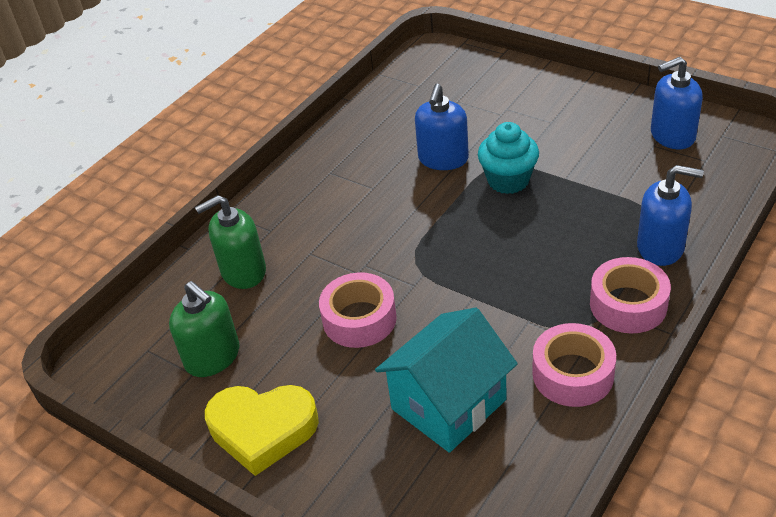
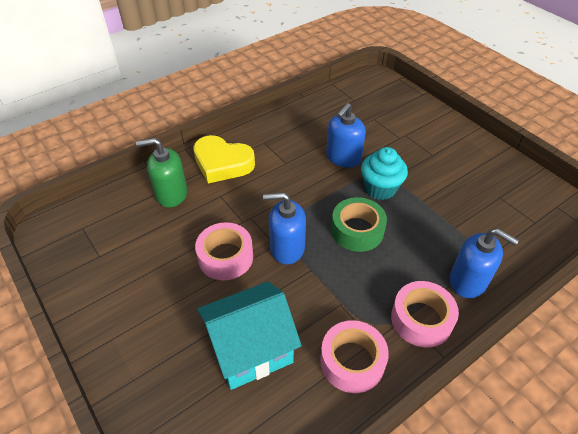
camera: 15 degrees right, 5 degrees up
green soap dispenser [169,281,239,377] -> none
yellow heart [205,385,319,476] -> yellow heart moved to [193,135,255,184]
blue soap dispenser [651,57,703,149] -> blue soap dispenser moved to [263,192,306,264]
none -> green tape [331,197,387,252]

